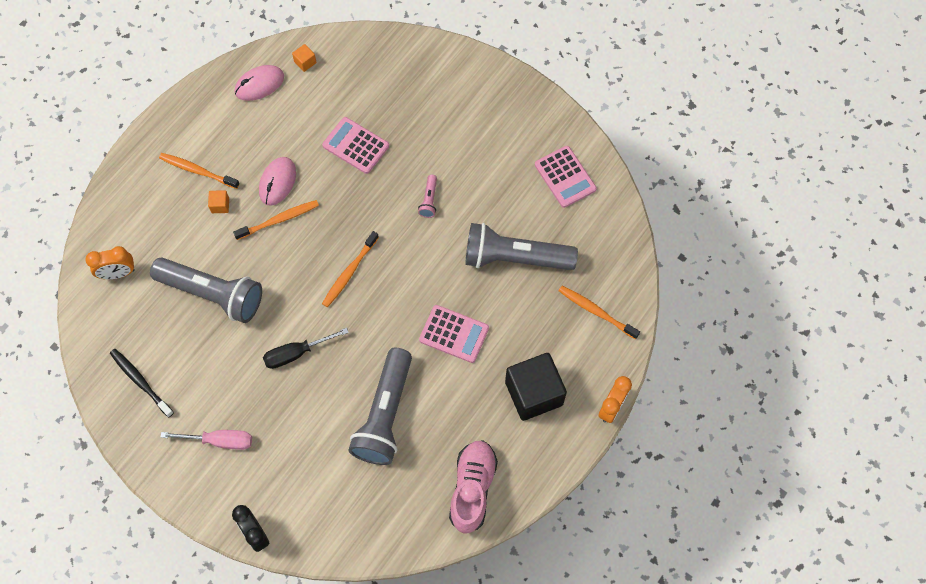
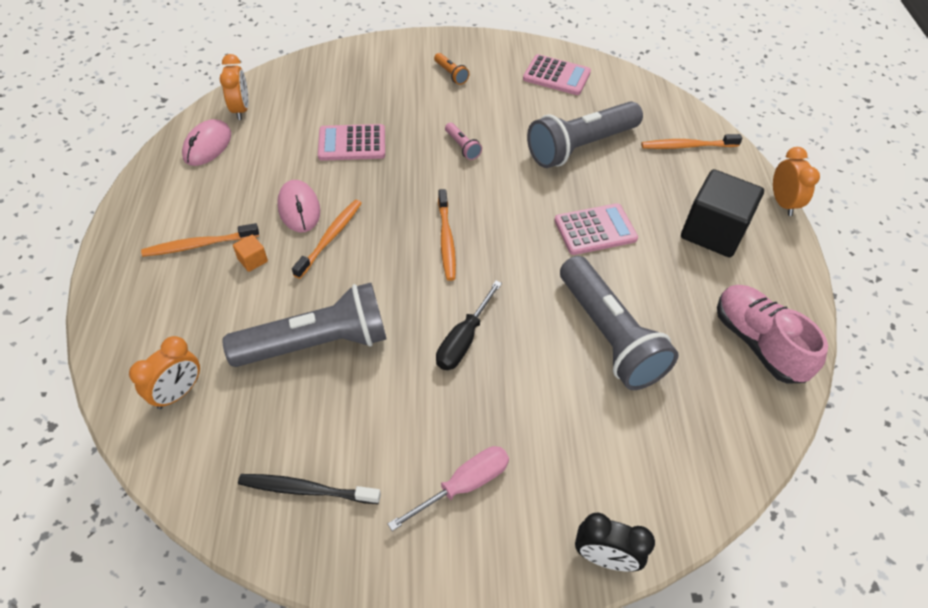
camera: 40 degrees left, 15 degrees down
orange cube [292,44,316,72] -> orange clock [220,54,248,120]
none -> orange flashlight [434,53,470,85]

